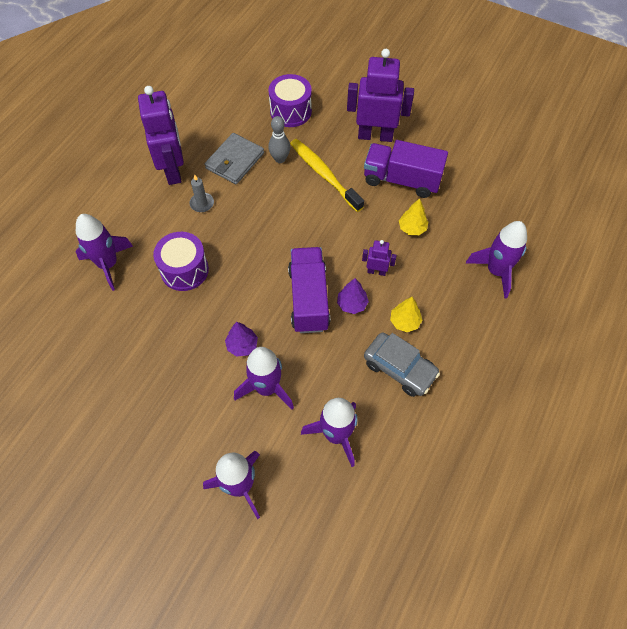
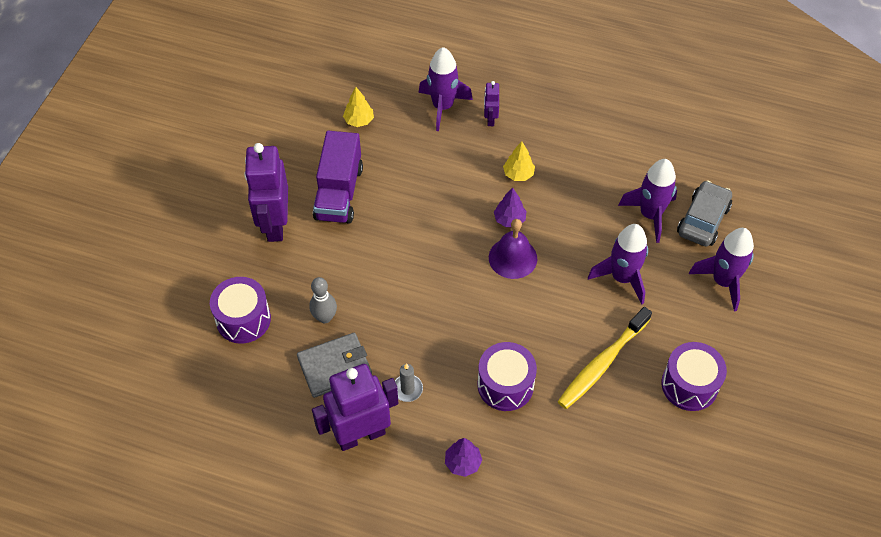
camera: 100 degrees left, 5 degrees down
purple rocket [76,214,133,291] -> none
grey wallet [204,133,264,184] -> grey wallet turned 45 degrees counterclockwise [297,333,372,398]
purple tree [225,322,258,357] -> purple tree moved to [445,438,482,477]
purple truck [288,247,330,333] -> purple bell [489,219,537,279]
yellow toothbrush [290,139,364,212] -> yellow toothbrush moved to [558,307,652,409]
purple robot [362,240,397,276] -> purple robot moved to [484,81,499,126]
grey car [364,332,440,397] -> grey car moved to [677,180,732,247]
yellow tree [399,198,428,235] -> yellow tree moved to [343,87,374,127]
none -> purple drum [661,342,727,411]

